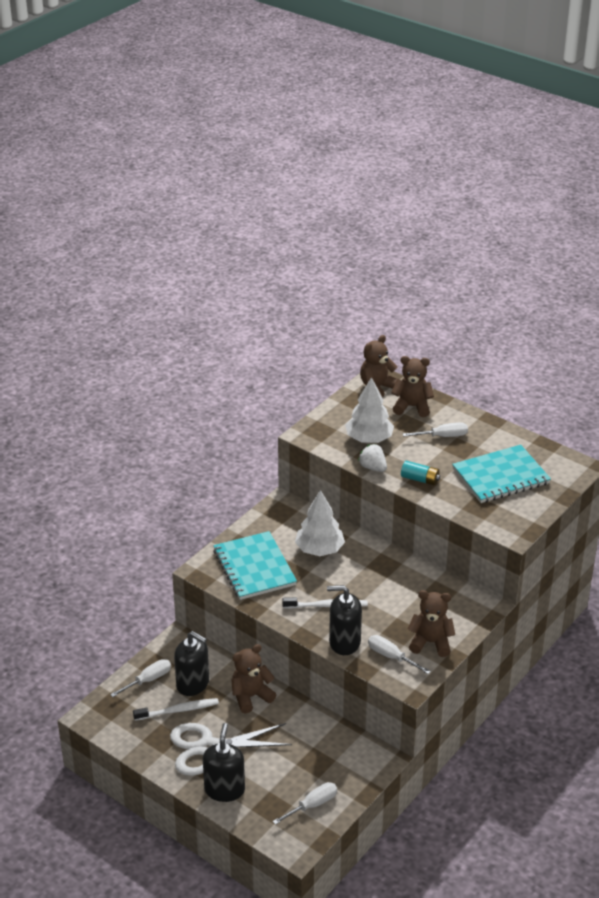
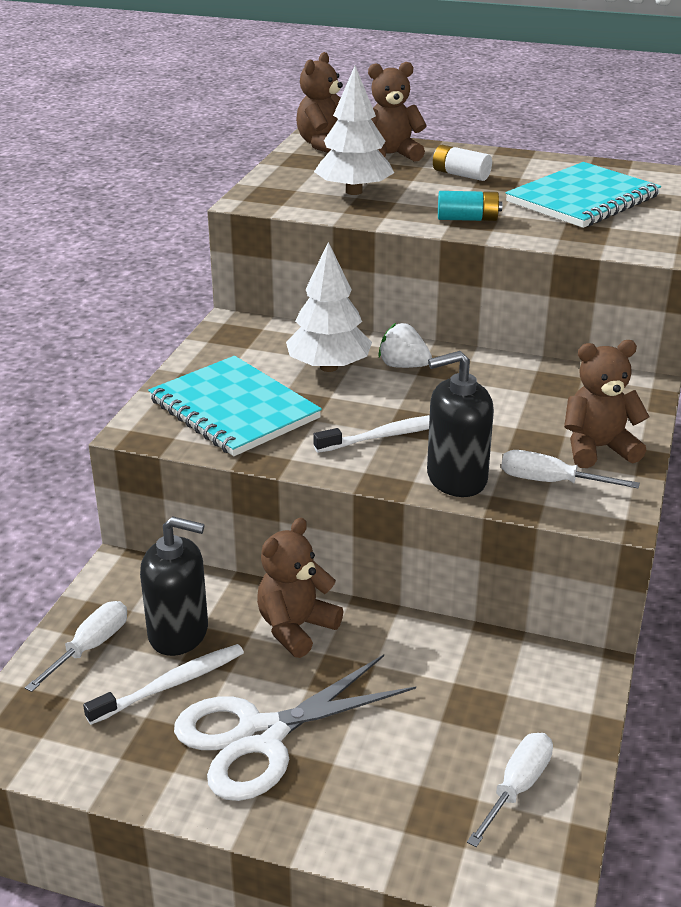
camera: 20 degrees left, 5 degrees down
black soap dispenser [203,723,245,802] -> none
white strawberry [358,444,387,472] -> white strawberry moved to [378,323,432,368]
white screwdriver [403,422,468,437] -> white battery [433,145,492,181]

